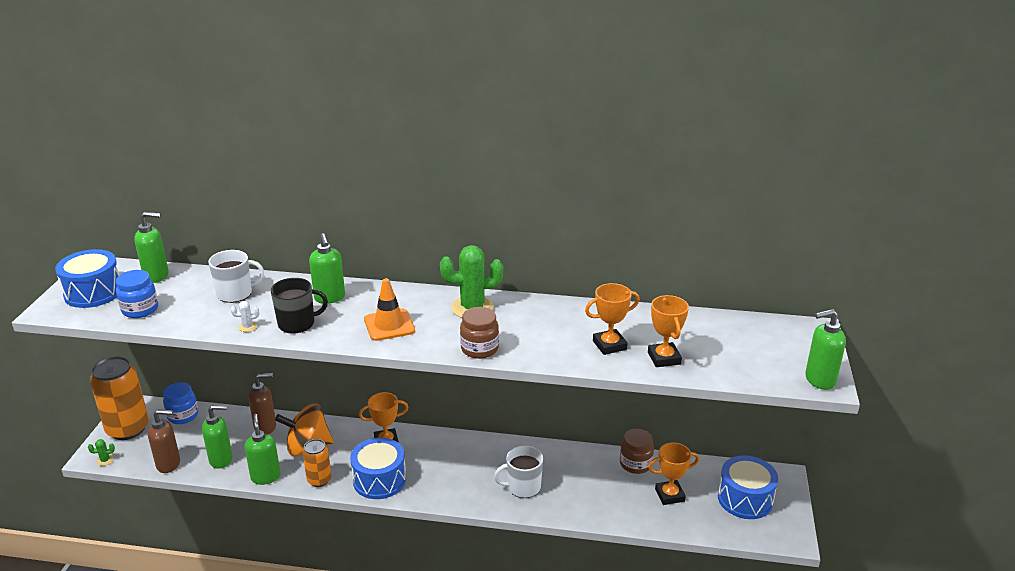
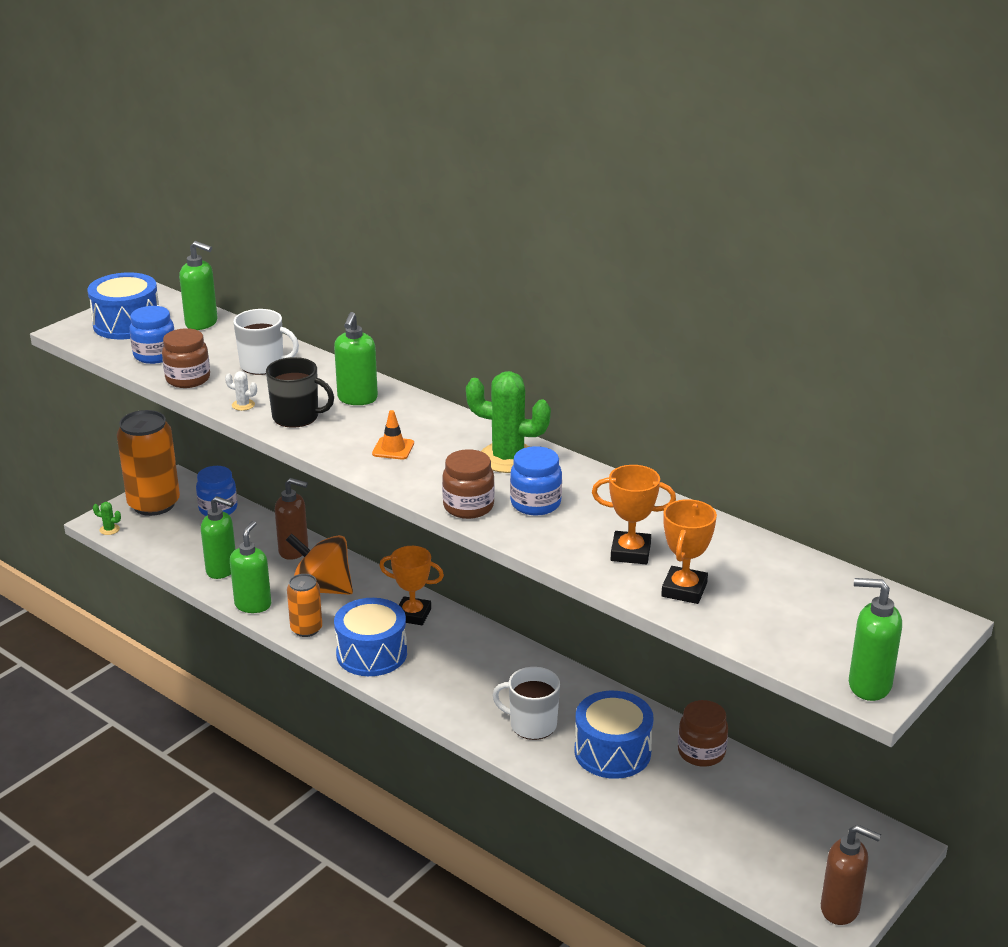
camera: 30 degrees right, 0 degrees up
brown soap dispenser [148,410,180,473] -> brown soap dispenser moved to [821,825,881,925]
orange traffic cone [364,278,415,341] -> orange traffic cone [372,410,414,460], size x0.61
orange trophy [648,442,699,505] -> none
blue drum [718,455,778,519] -> blue drum moved to [575,691,653,779]
none -> brown jar [162,328,210,388]
none -> blue jar [510,446,562,516]

